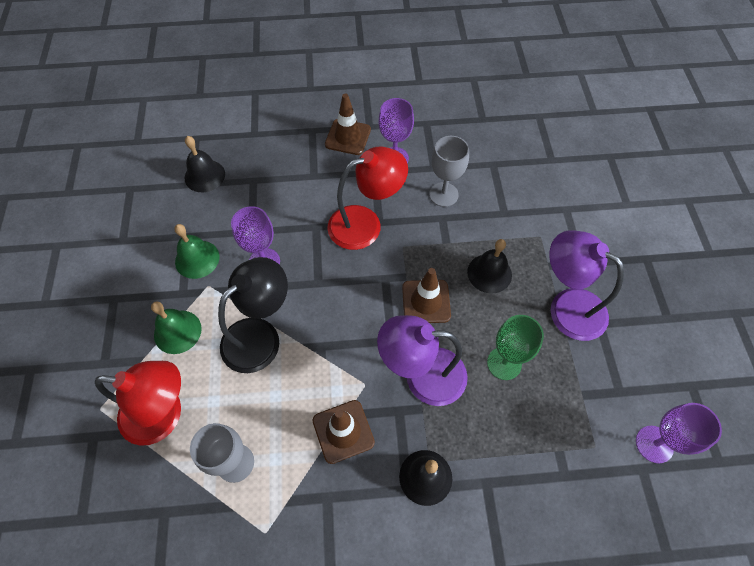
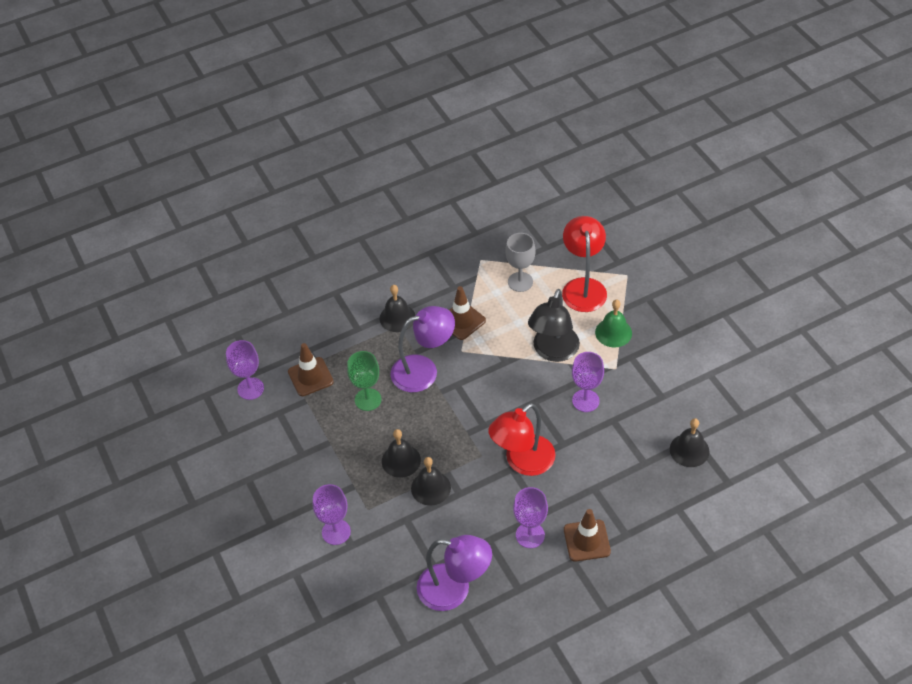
camera: 160 degrees right, 10 degrees down
red lamp [95,361,181,446] -> red lamp turned 105 degrees clockwise [562,216,607,312]
green bell [174,224,219,279] -> none
brown traffic cone [402,268,451,323] -> brown traffic cone moved to [288,343,334,396]
grey goblet [429,136,469,207] -> none
purple lamp [549,230,624,341] -> purple lamp moved to [417,535,492,611]
none -> purple goblet [313,484,351,545]
none -> black bell [411,457,451,506]

